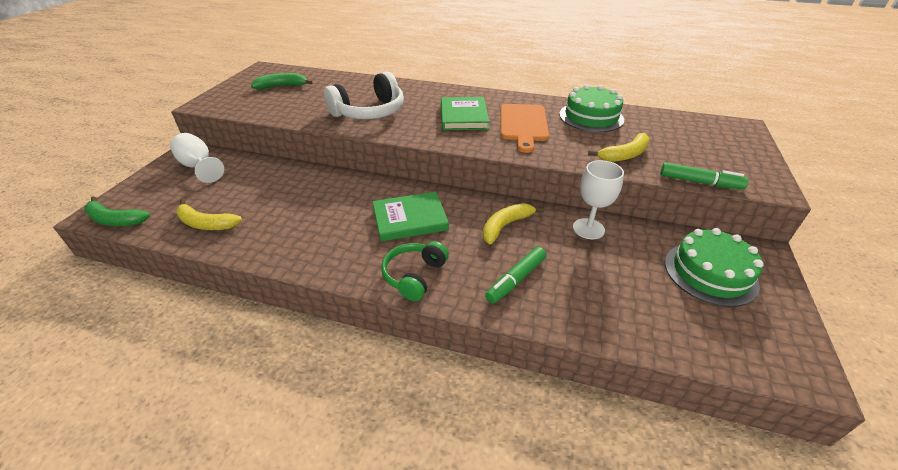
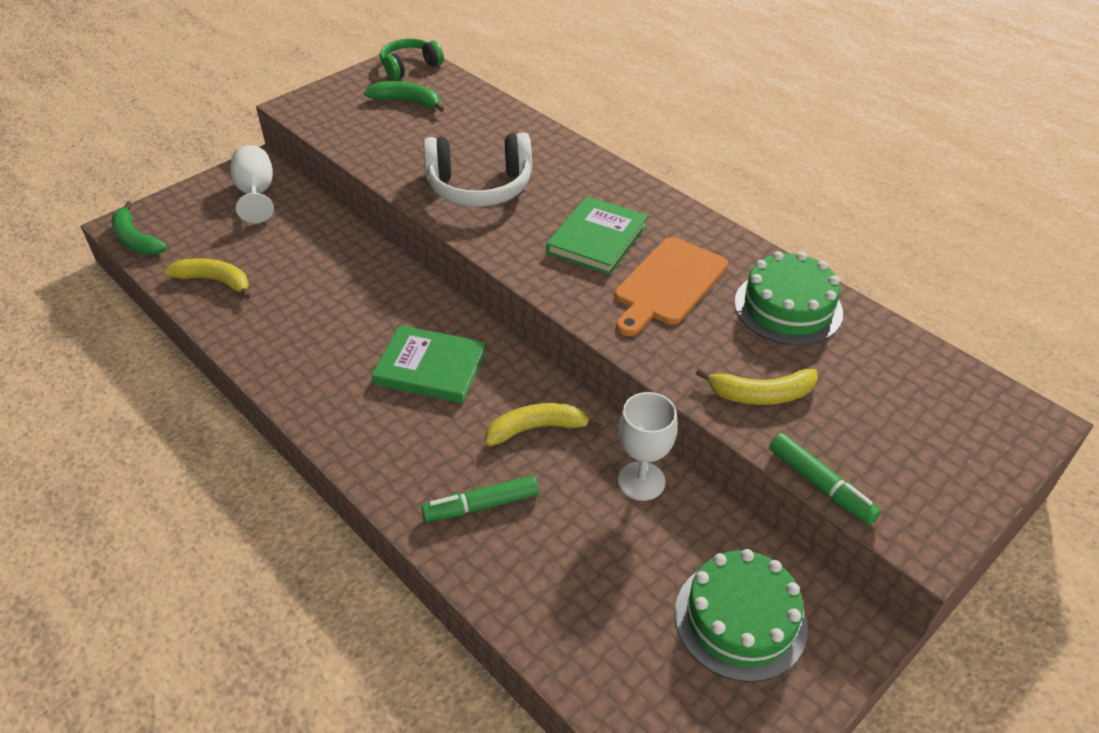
camera: 30 degrees right, 5 degrees up
yellow banana [176,199,242,230] -> yellow banana turned 150 degrees clockwise [164,258,250,299]
green headphones [381,241,449,301] -> green headphones moved to [380,38,444,80]

